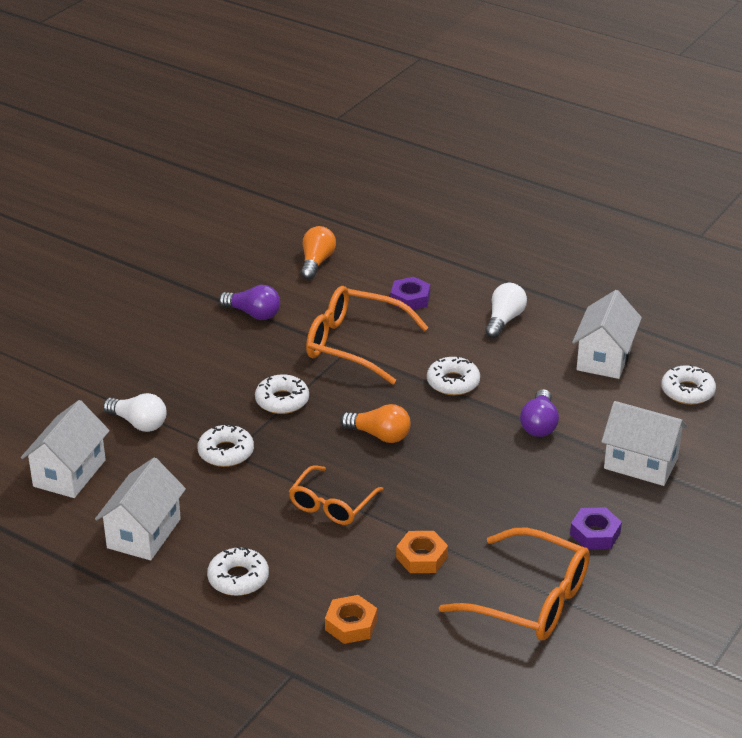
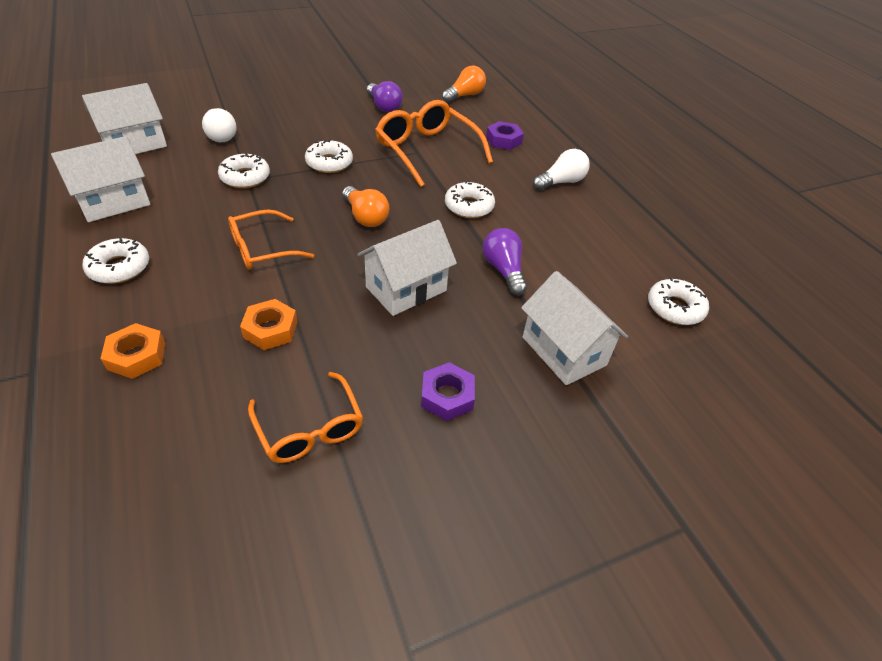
camera: 30 degrees right, 10 degrees up
orange glasses [439,527,590,640] -> orange glasses [248,372,363,463], size x0.64
purple light bulb [520,389,559,437] -> purple light bulb turned 120 degrees clockwise [483,228,527,296]
white house [572,290,642,379] -> white house moved to [357,220,457,316]

